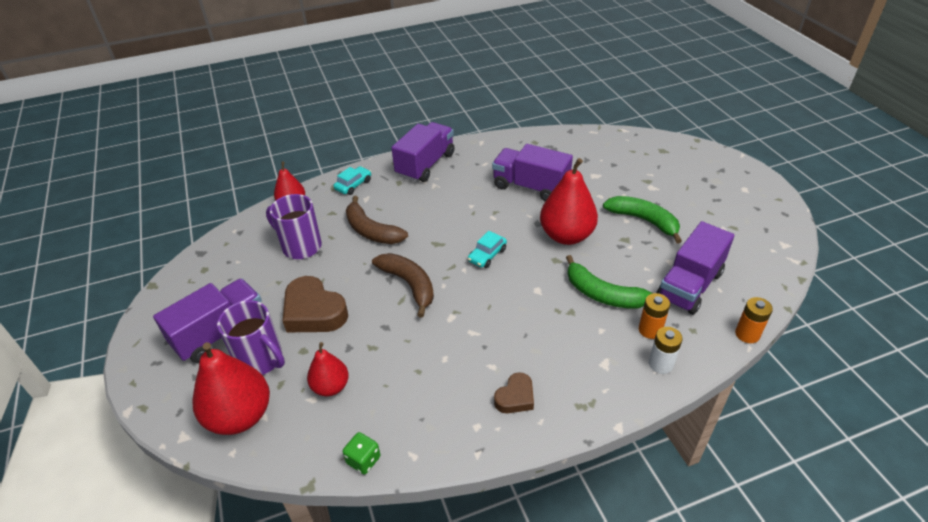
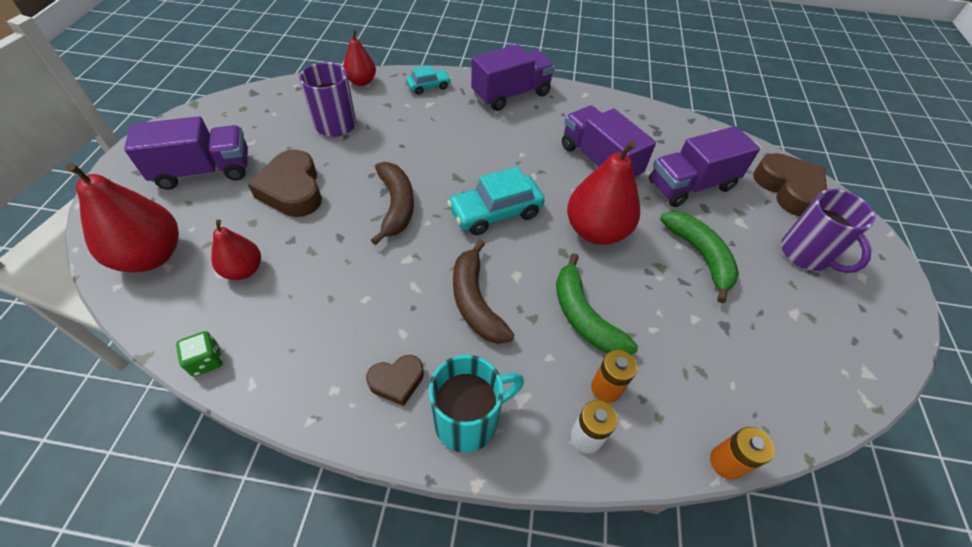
camera: 25 degrees right, 10 degrees up
purple mug [217,300,285,375] -> purple mug moved to [781,189,875,273]
brown banana [346,196,408,244] -> brown banana moved to [453,240,514,344]
turquoise car [468,231,507,268] -> turquoise car [447,167,545,235], size x1.72
purple truck [656,221,734,315] -> purple truck moved to [649,126,760,207]
none -> turquoise mug [429,355,524,453]
none -> brown heart [753,153,827,216]

